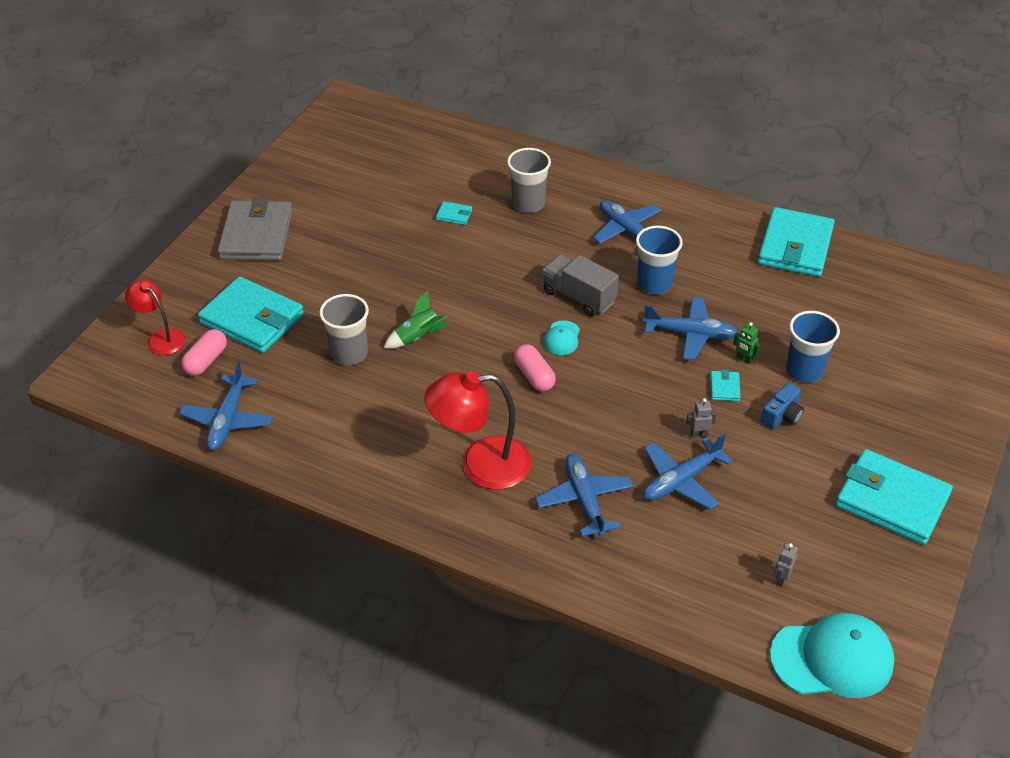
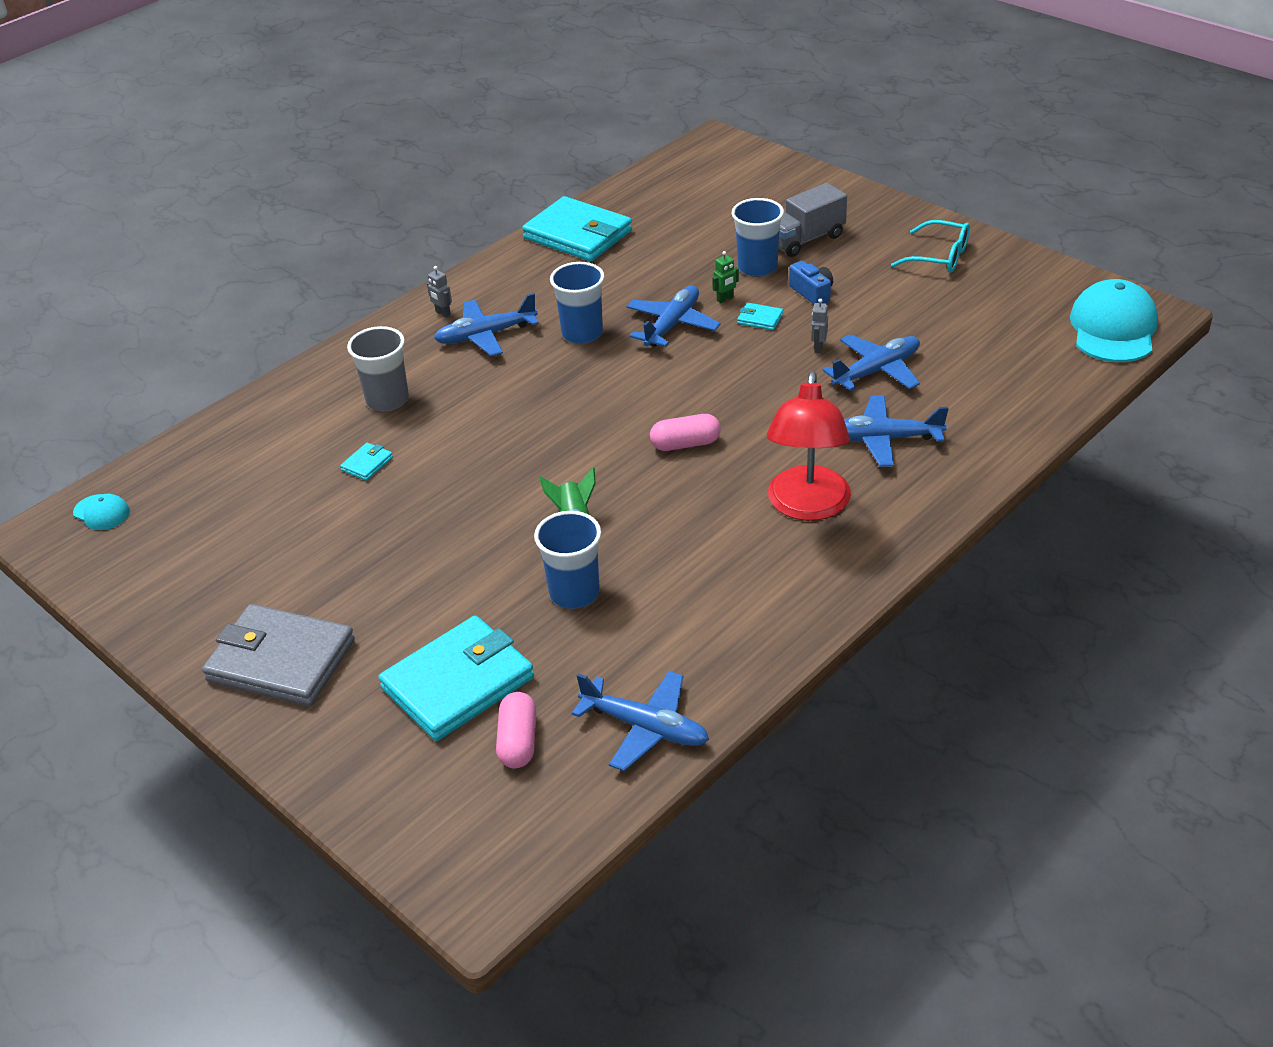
camera: 70 degrees left, 5 degrees down
red lamp [125,280,186,355] -> none
pink capsule [181,329,227,376] -> pink capsule turned 45 degrees clockwise [496,692,536,769]
grey cup [319,294,369,365] -> blue cup [534,511,601,609]
grey truck [543,254,619,317] -> grey truck moved to [778,183,847,257]
turquoise cap [543,320,580,355] -> turquoise cap moved to [73,494,130,530]
blue plane [643,434,733,509] -> blue plane turned 105 degrees counterclockwise [822,334,920,391]
grey robot [774,543,798,587] -> grey robot moved to [427,266,452,318]
turquoise wallet [835,449,953,545] -> turquoise glasses [891,220,970,273]

